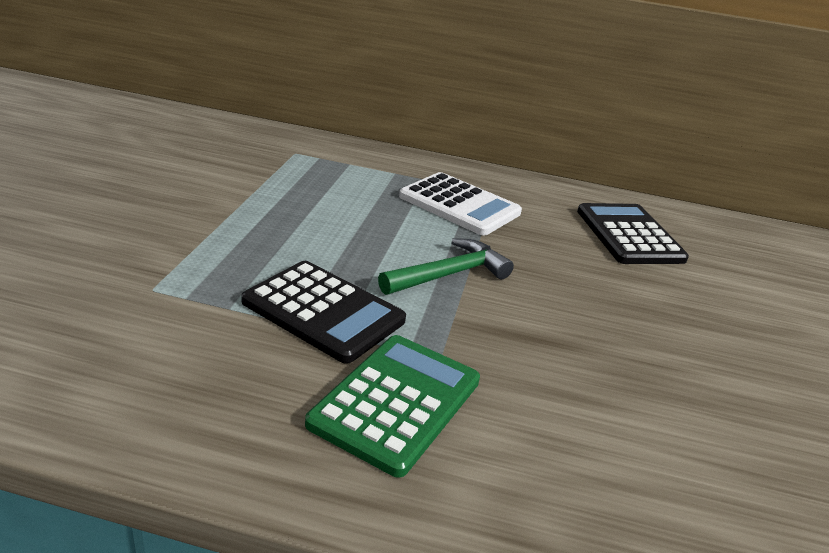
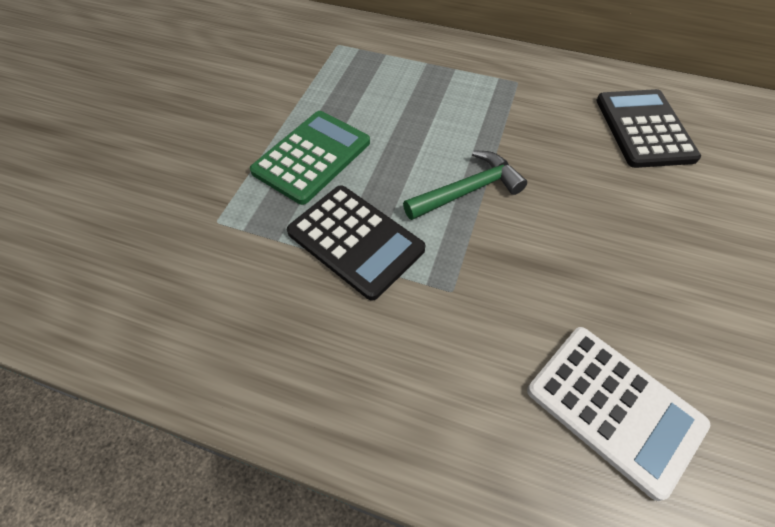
camera: 10 degrees right, 25 degrees up
green calculator [305,335,480,478] -> green calculator moved to [250,111,370,205]
white calculator [399,172,522,236] -> white calculator moved to [527,327,711,501]

